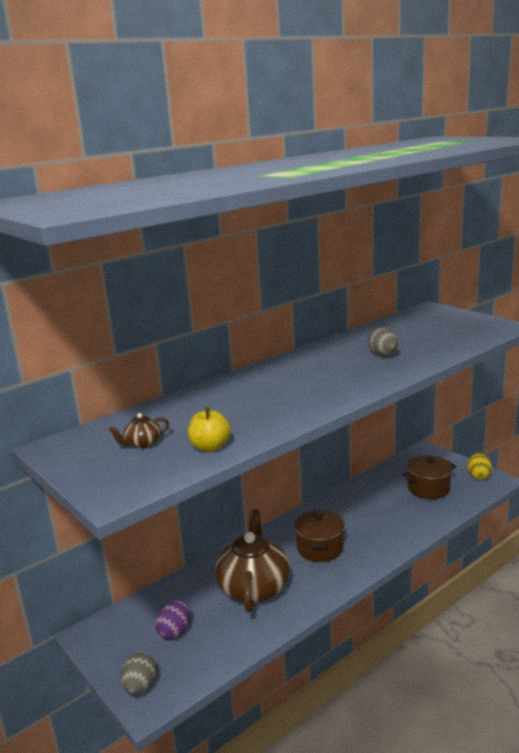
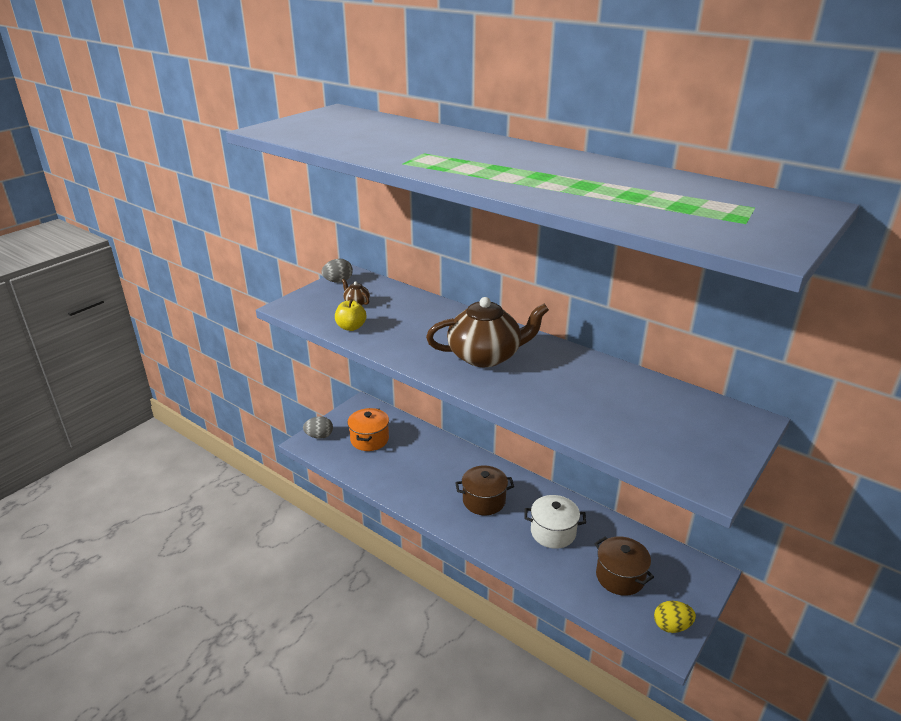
camera: 75 degrees right, 10 degrees up
purple egg [155,601,190,639] -> orange pot [347,408,389,451]
brown teapot [215,509,290,612] -> brown teapot moved to [426,297,549,367]
grey egg [368,327,398,356] -> grey egg moved to [321,259,353,283]
none -> white pot [524,495,586,549]

